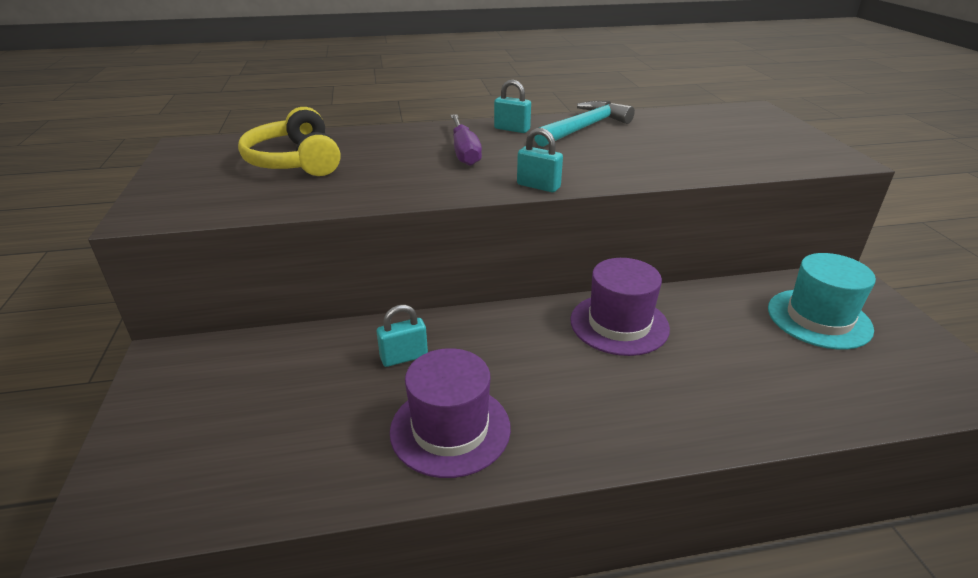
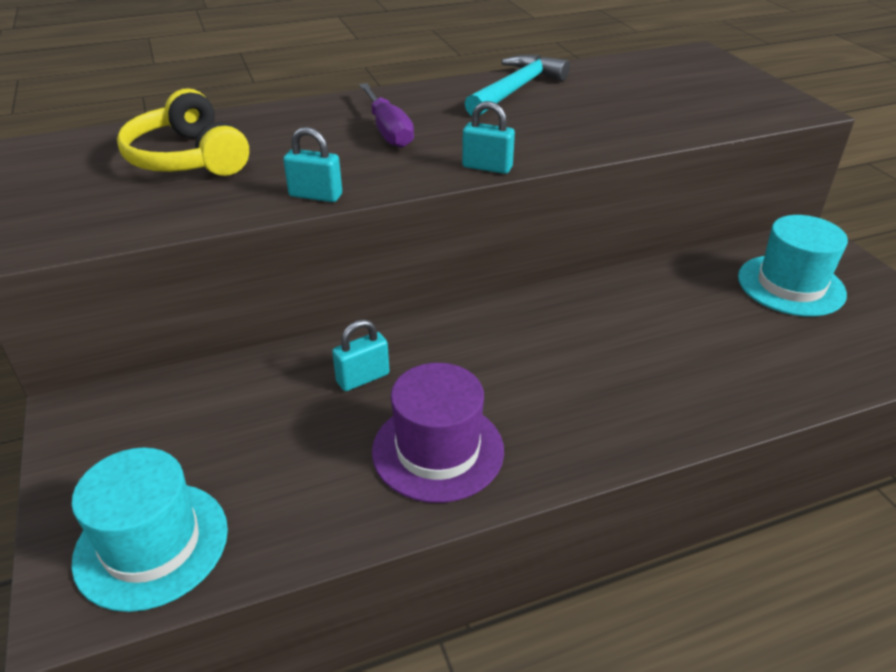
camera: 10 degrees left, 5 degrees up
turquoise padlock [494,80,531,133] -> turquoise padlock moved to [283,127,342,202]
purple hat [570,258,670,356] -> none
none -> turquoise hat [71,447,228,612]

